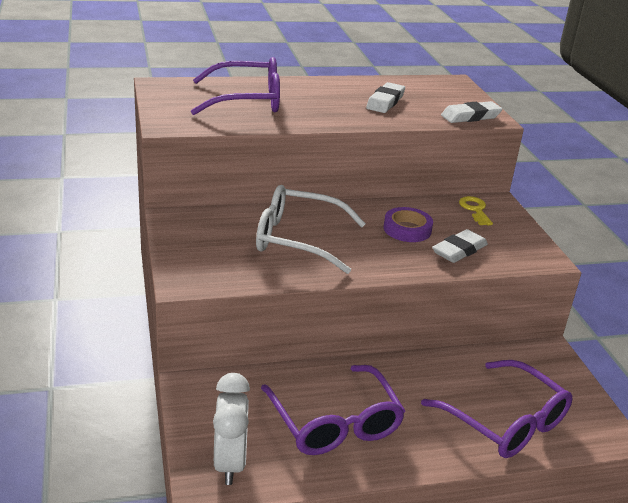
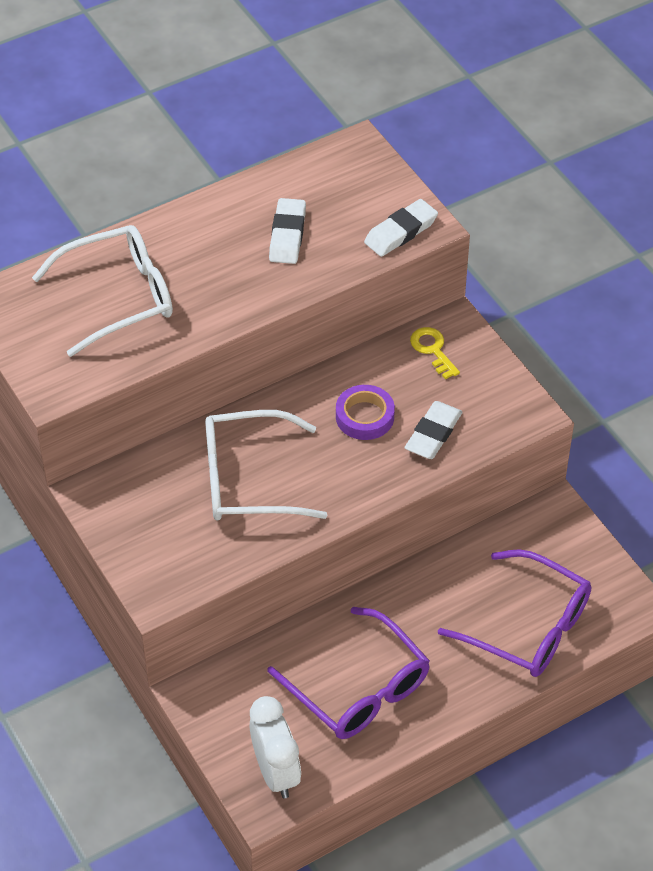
camera: 15 degrees left, 20 degrees up
purple glasses [191,57,280,115] -> white glasses [32,225,173,357]

